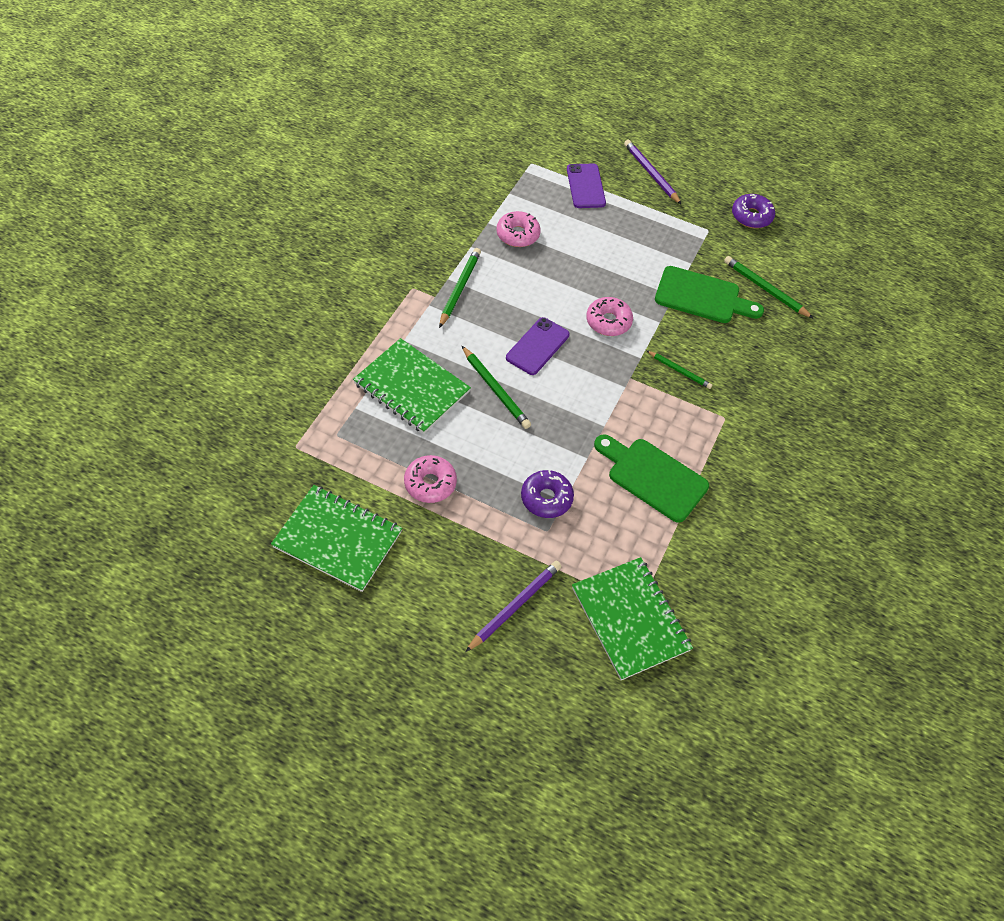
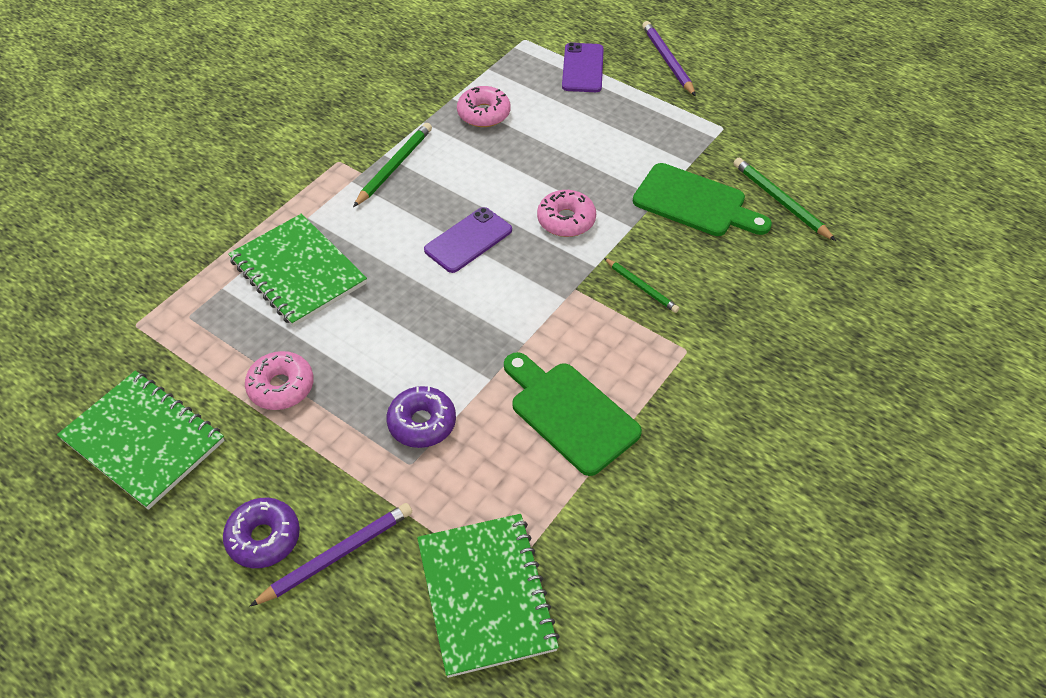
camera: 15 degrees right, 5 degrees down
green pencil [462,346,531,429] -> none
purple donut [732,194,775,228] -> purple donut moved to [223,498,300,568]

